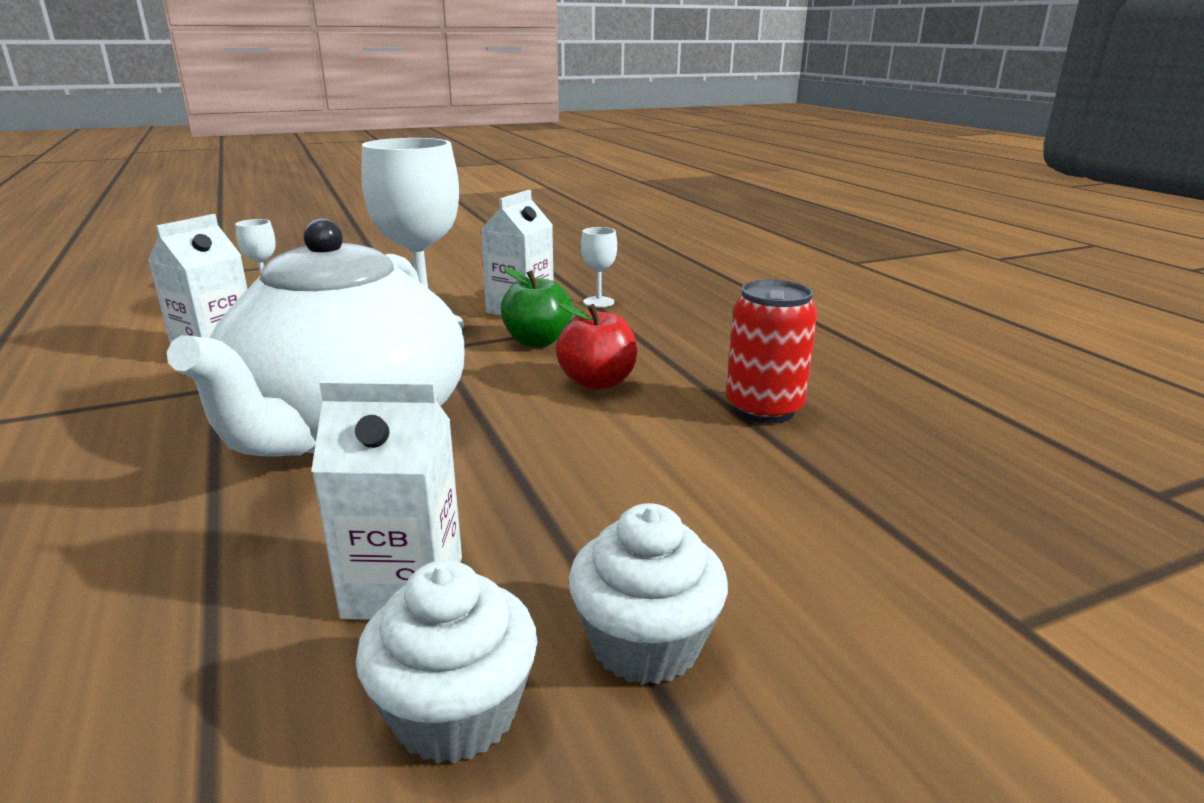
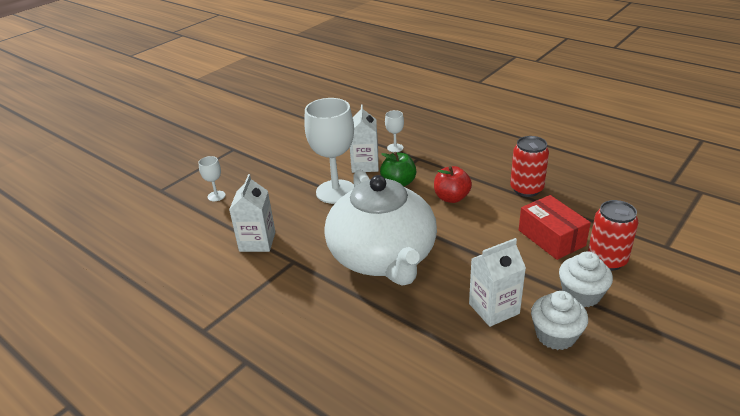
camera: 25 degrees left, 10 degrees up
none -> red box [519,195,591,260]
none -> red can [588,200,638,271]

